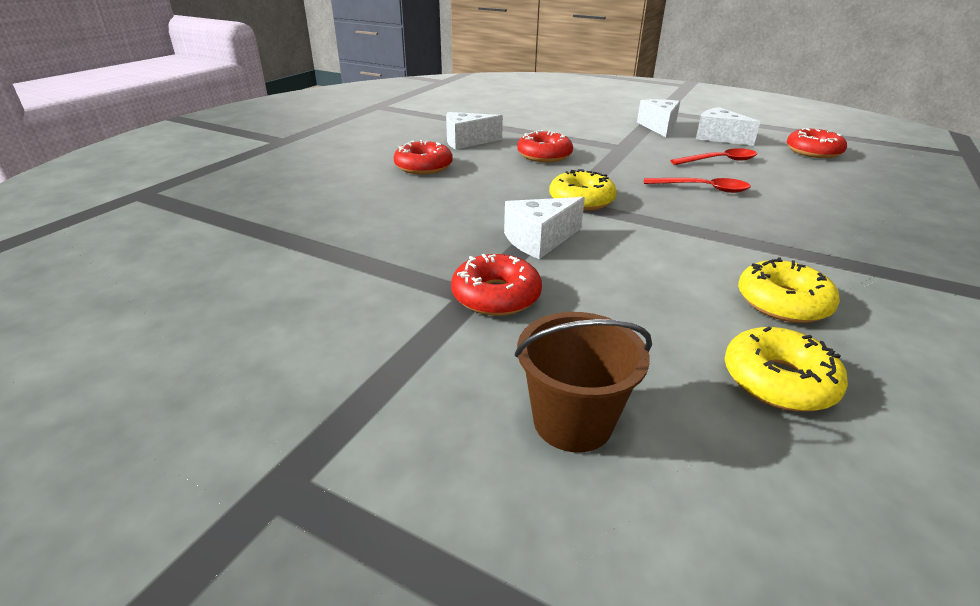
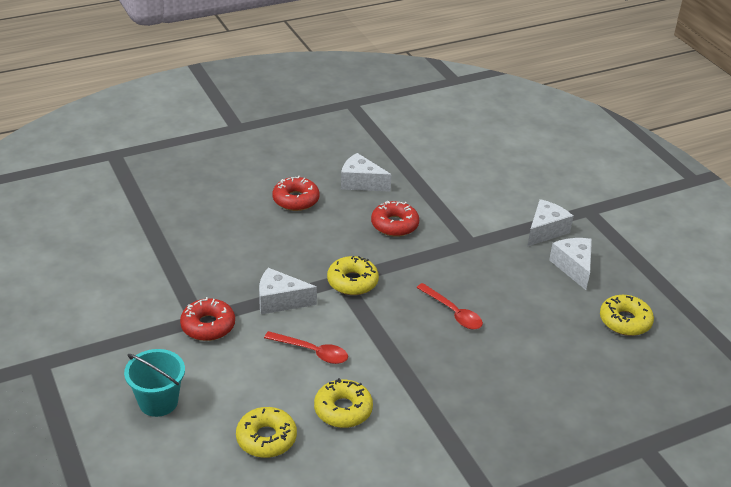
camera: 35 degrees right, 5 degrees up
brown bucket [515,312,652,453] -> turquoise bucket [124,349,185,417]
red spoon [670,148,757,165] -> red spoon moved to [264,331,348,364]
red donut [787,128,847,158] -> yellow donut [600,295,654,336]

